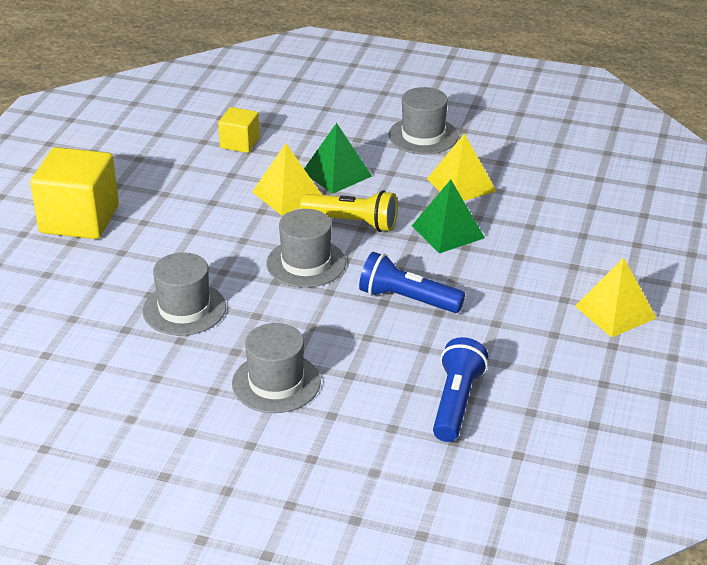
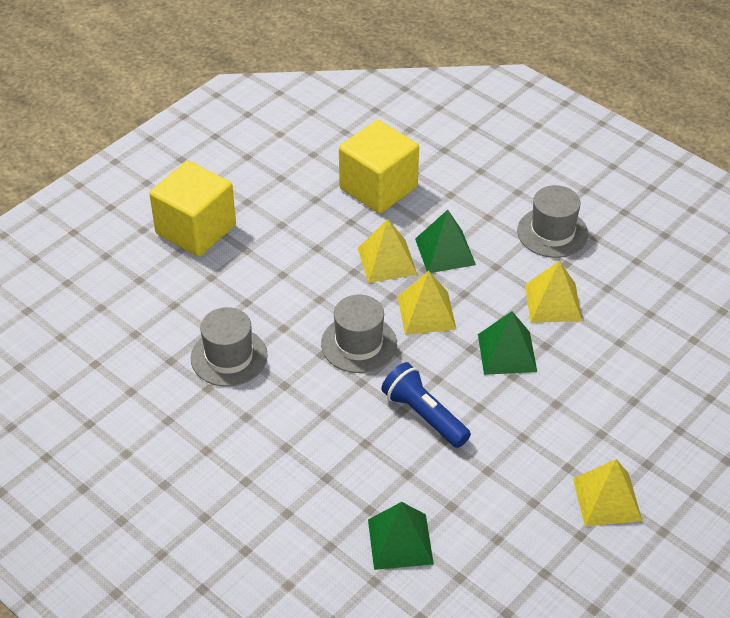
camera: 25 degrees right, 10 degrees up
yellow cube [218,107,260,153] -> yellow cube [339,120,419,213], size x1.88
grey hat [232,323,321,413] -> none
yellow flashlight [300,190,398,232] -> yellow pyramid [398,271,457,335]
blue flashlight [433,337,488,442] -> green pyramid [368,502,434,570]

